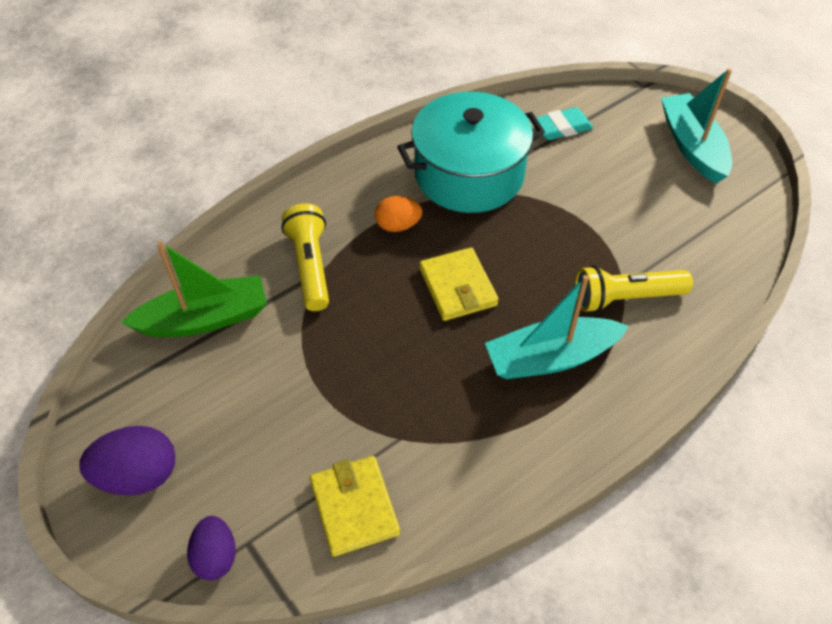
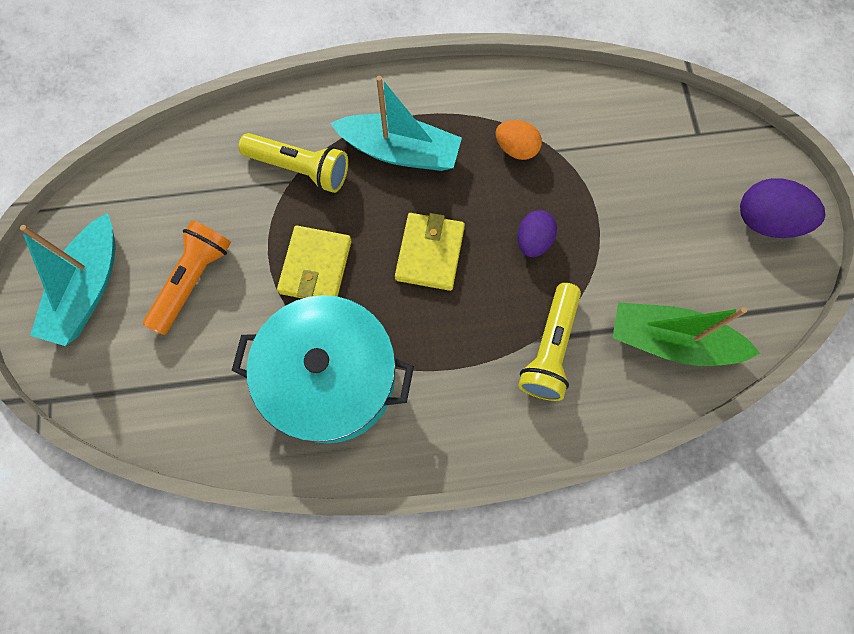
camera: 150 degrees left, 20 degrees up
purple egg [187,516,236,580] -> purple egg moved to [518,210,557,257]
yellow wallet [310,456,400,557] -> yellow wallet moved to [277,226,352,299]
orange egg [375,196,422,232] -> orange egg moved to [495,120,542,160]
turquoise eraser [536,107,593,140] -> none
none -> orange flashlight [143,220,231,335]

